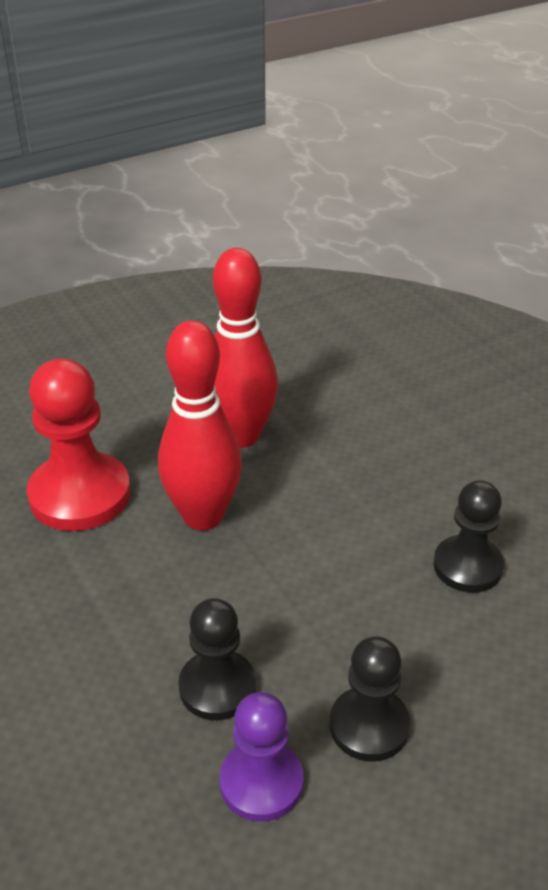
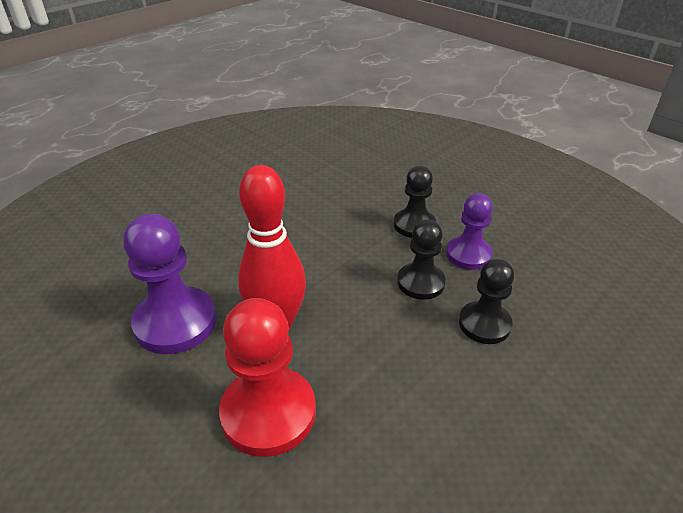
camera: 105 degrees left, 0 degrees up
red bowling pin [213,248,278,448] -> purple pawn [123,214,217,354]
black pawn [433,480,504,593] -> black pawn moved to [459,259,514,344]

